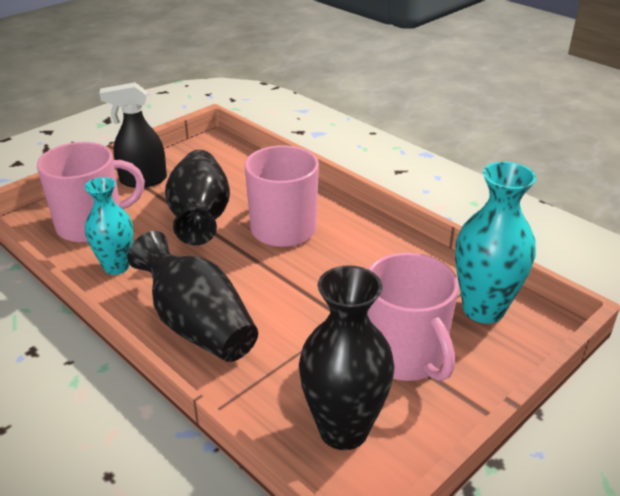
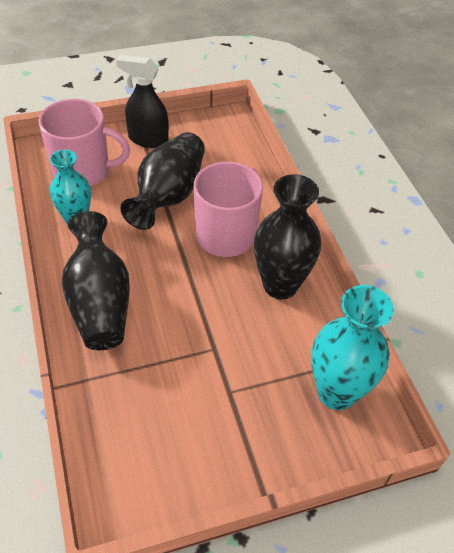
camera: 25 degrees right, 15 degrees up
black vase [299,265,394,450] -> black vase moved to [254,174,321,299]
pink mug [367,253,459,381] -> none

